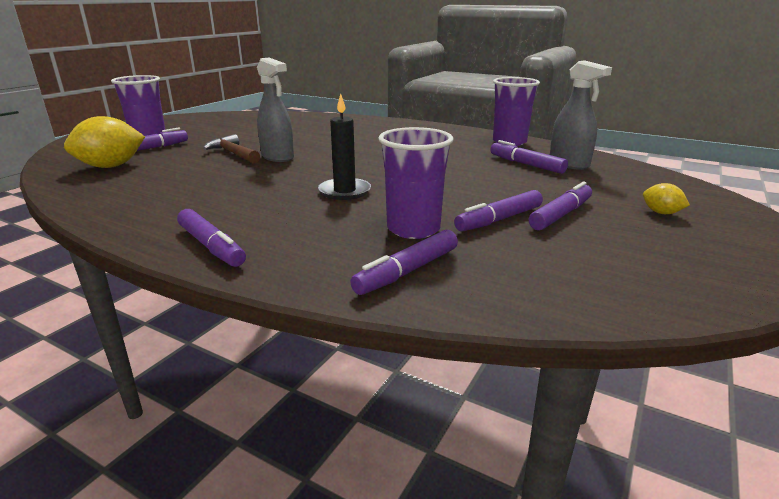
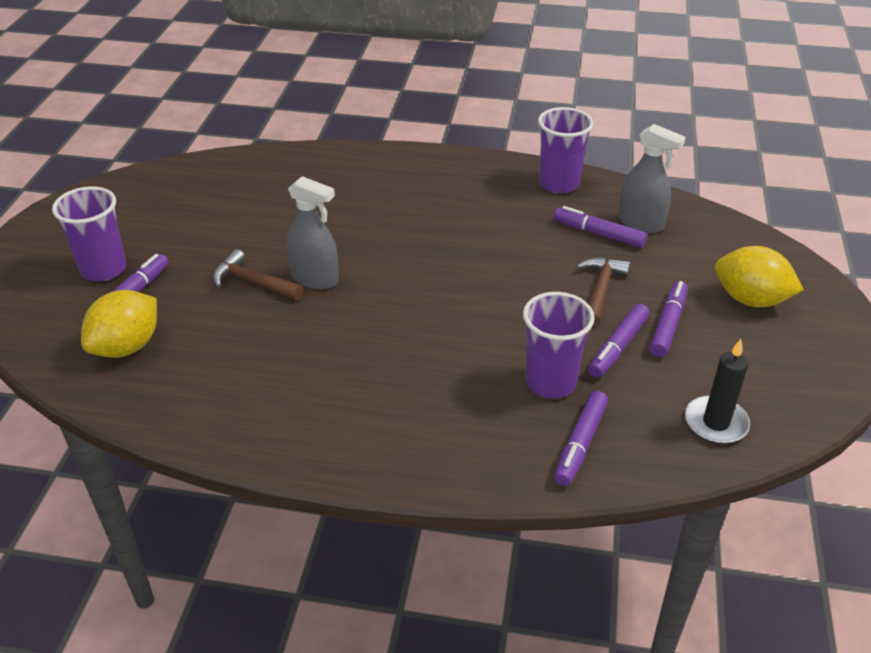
camera: 20 degrees left, 15 degrees up
purple marker [177,209,246,267] -> none
black candle [318,94,371,200] -> black candle moved to [685,339,750,444]
yellow lemon [643,183,690,214] -> yellow lemon [715,246,804,307], size x2.06
none -> brown hammer [577,258,630,326]

